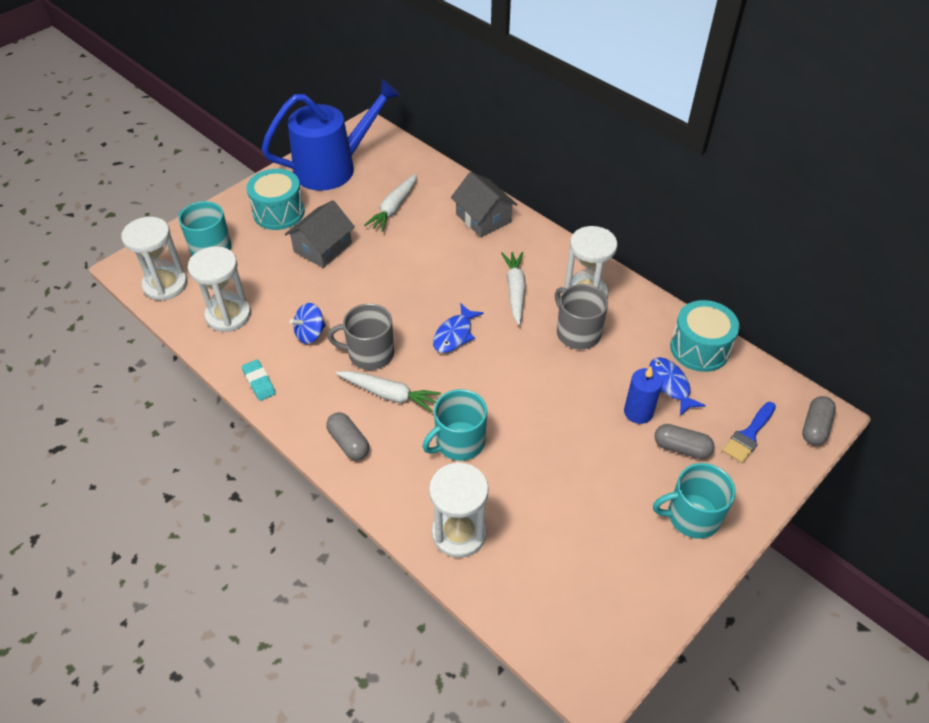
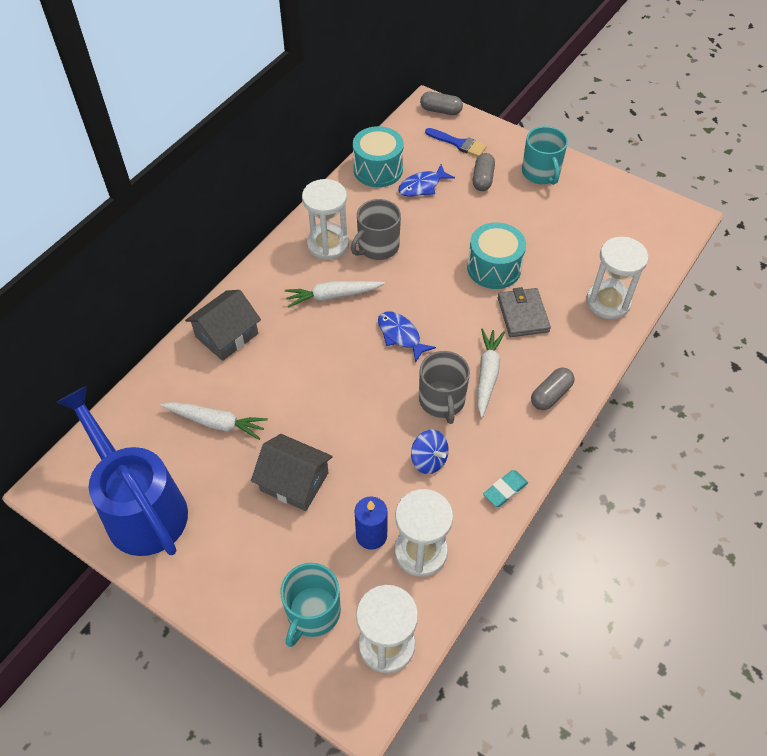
camera: 100 degrees left, 5 degrees up
turquoise drum [247,169,305,230] -> turquoise drum moved to [467,222,526,289]
turquoise mug [423,389,487,461] -> grey wallet [498,287,551,337]
blue fish [433,303,484,353] -> blue fish turned 150 degrees counterclockwise [378,312,436,363]
blue candle [624,367,663,424] -> blue candle moved to [354,497,388,550]

